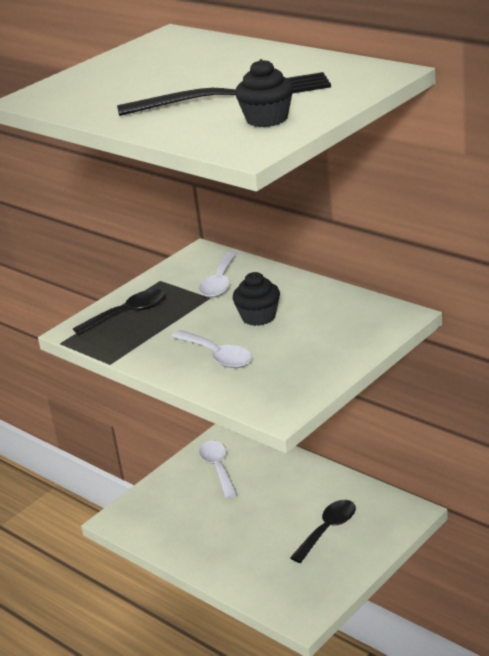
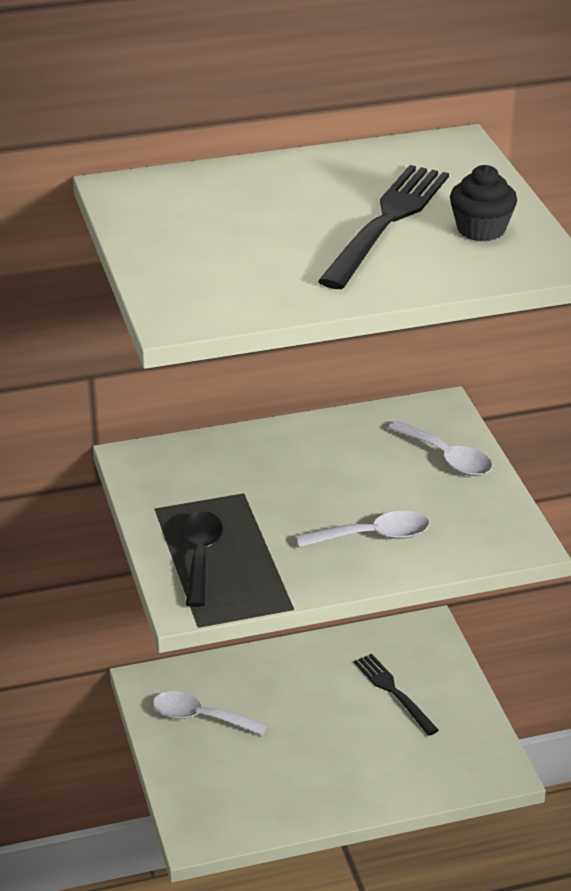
camera: 60 degrees left, 5 degrees up
white spoon [199,251,237,298] -> white spoon moved to [388,421,493,476]
black cupcake [233,272,280,326] -> none
black spoon [290,500,356,563] -> black fork [354,654,439,736]

